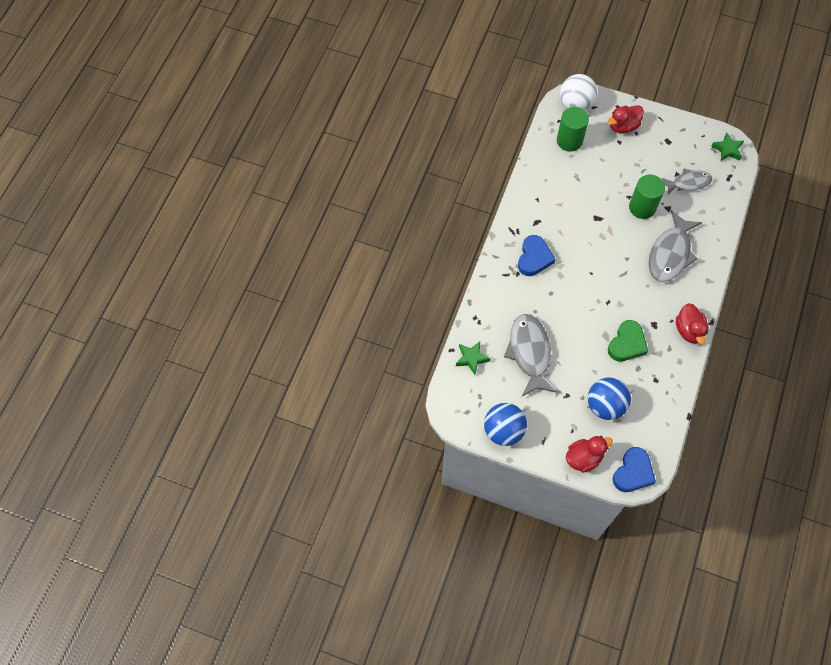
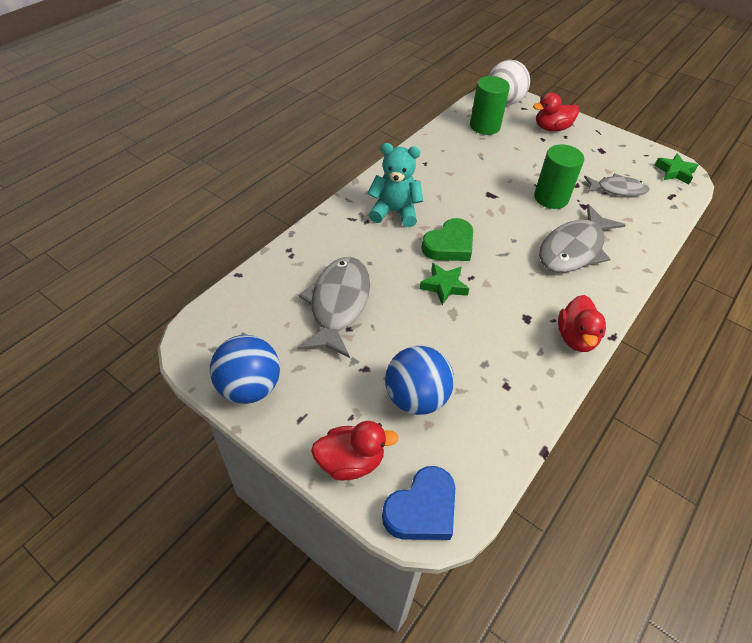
camera: 15 degrees right, 15 degrees down
green star [456,341,490,375] -> green star moved to [420,263,469,305]
blue heart [518,235,555,276] -> turquoise teddy bear [368,143,423,227]
green heart [608,320,648,362] -> green heart moved to [421,218,473,261]

